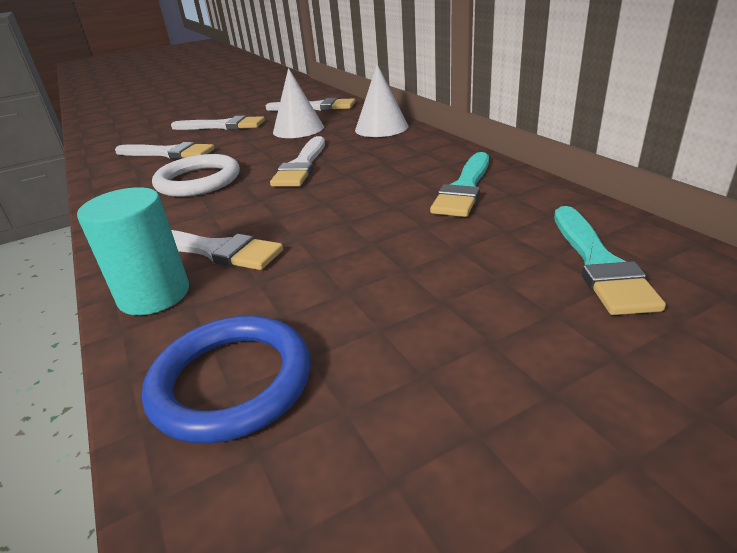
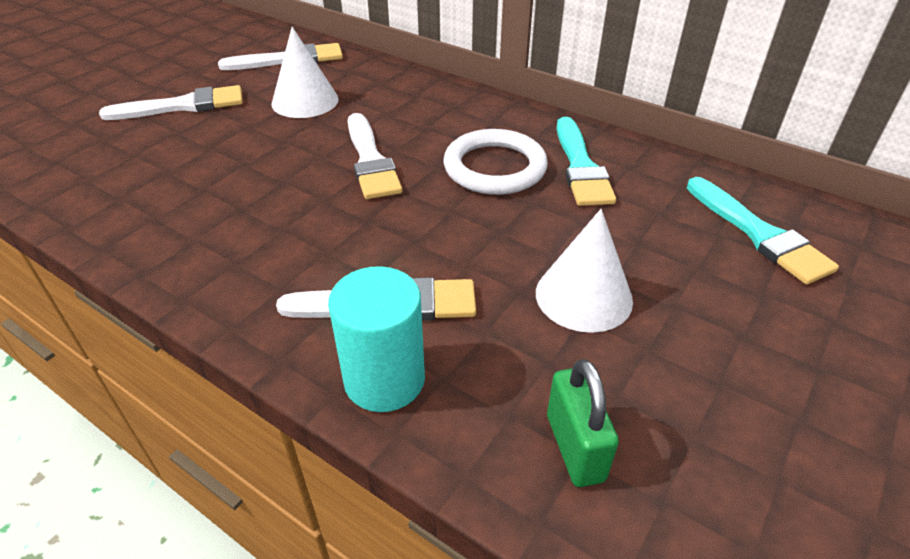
camera: 30 degrees left, 10 degrees up
white brush [115,142,215,159] -> none
blue ring [142,316,311,444] -> green padlock [547,359,619,487]
white ring [152,154,240,197] -> white ring moved to [443,129,548,195]
white cone [355,64,408,137] -> white cone moved to [536,209,633,333]

